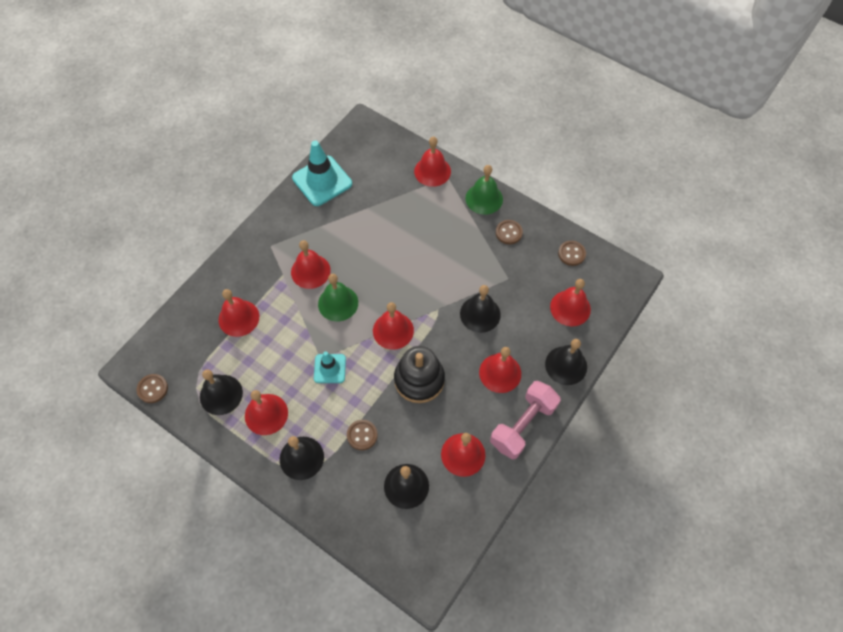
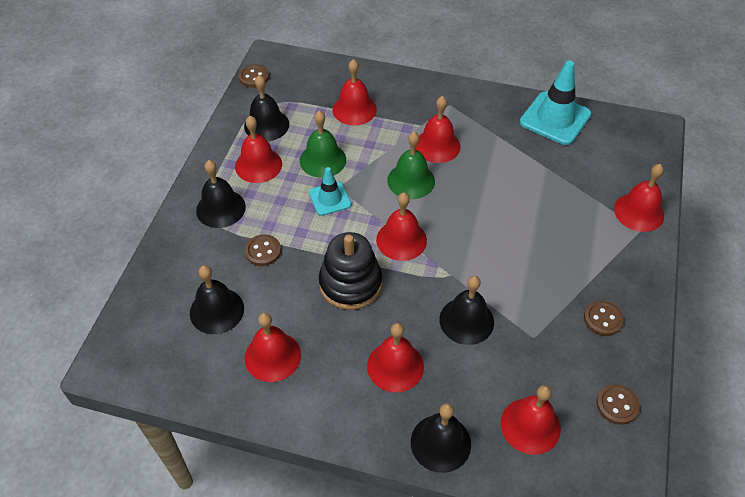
camera: 70 degrees right, 10 degrees down
green bell [465,165,503,215] -> green bell moved to [300,111,346,178]
pink dumbbell [490,381,561,459] -> none

